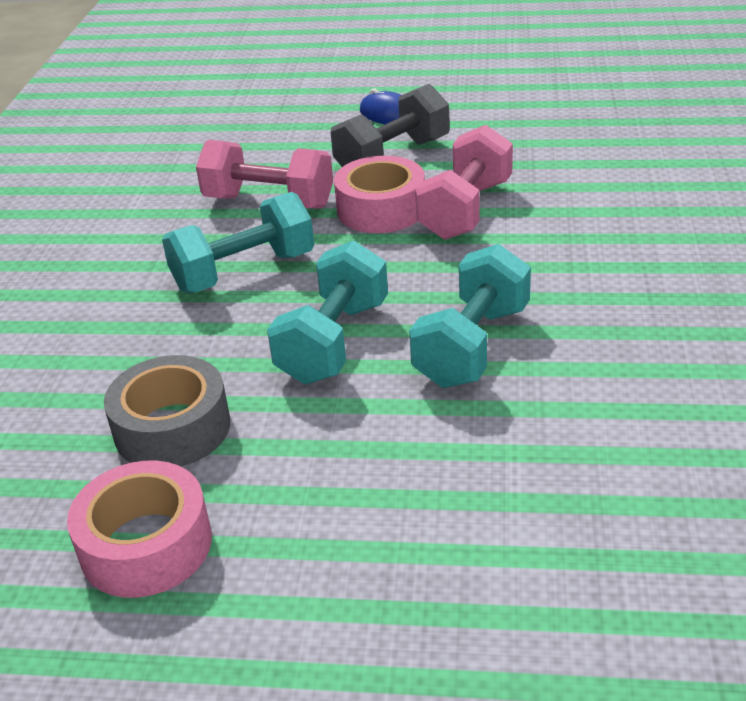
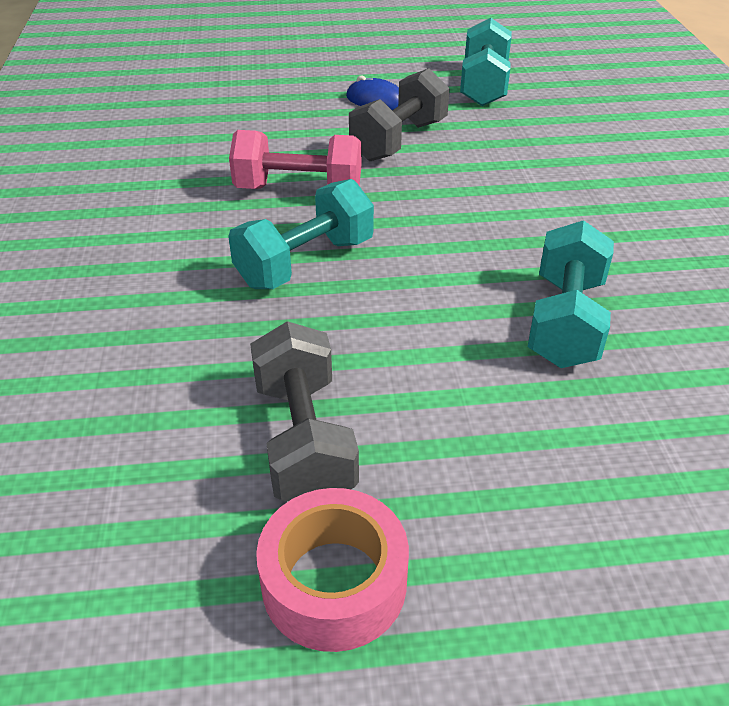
camera: 15 degrees left, 5 degrees up
grey tape [104,355,230,466] -> grey dumbbell [250,321,359,501]
turquoise dumbbell [267,240,388,384] -> turquoise dumbbell moved to [460,18,512,106]
pink tape [334,156,425,233] -> none
pink dumbbell [415,125,513,240] -> none

